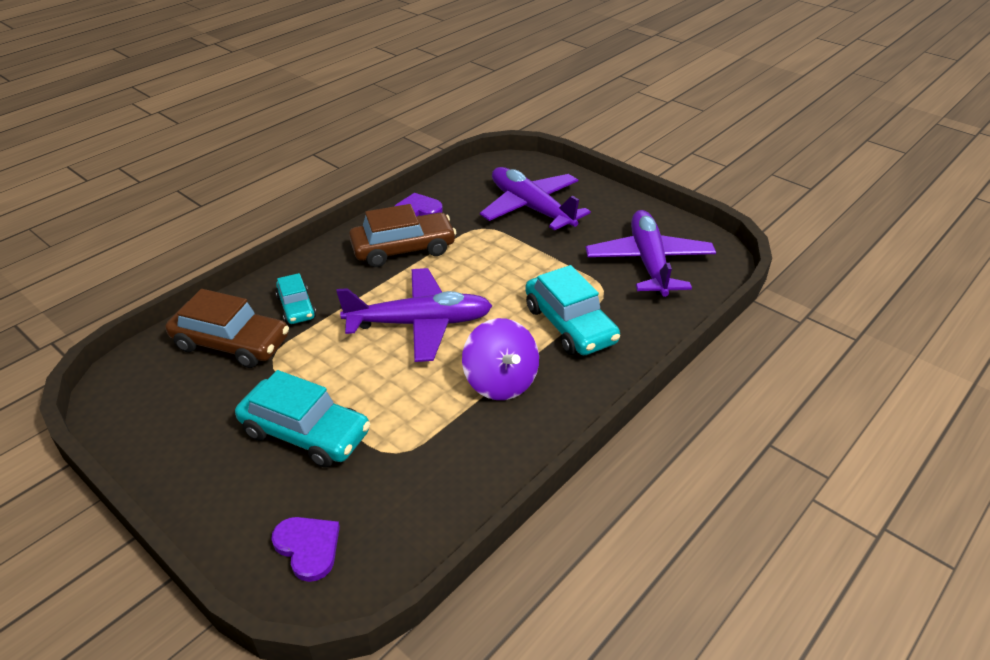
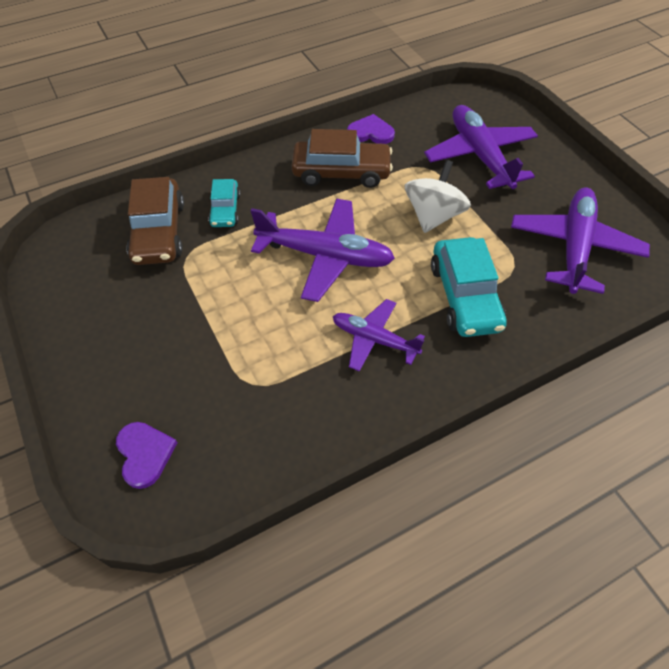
camera: 20 degrees right, 15 degrees up
brown car [165,289,289,368] -> brown car turned 45 degrees clockwise [126,177,184,265]
turquoise car [235,370,370,468] -> none
purple spinning top [462,318,539,400] -> purple plane [333,299,425,372]
none -> white spinning top [405,160,471,233]

